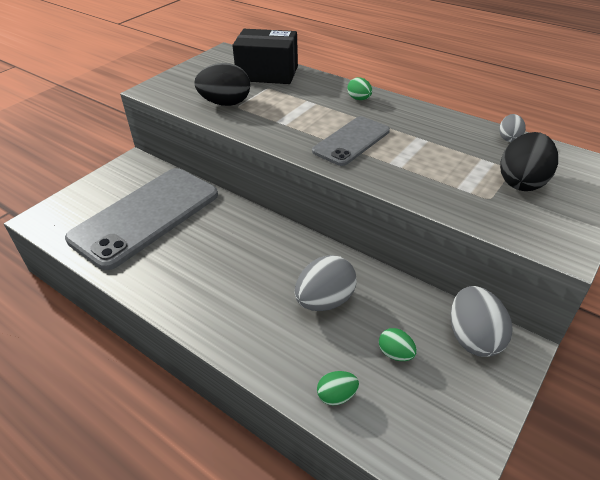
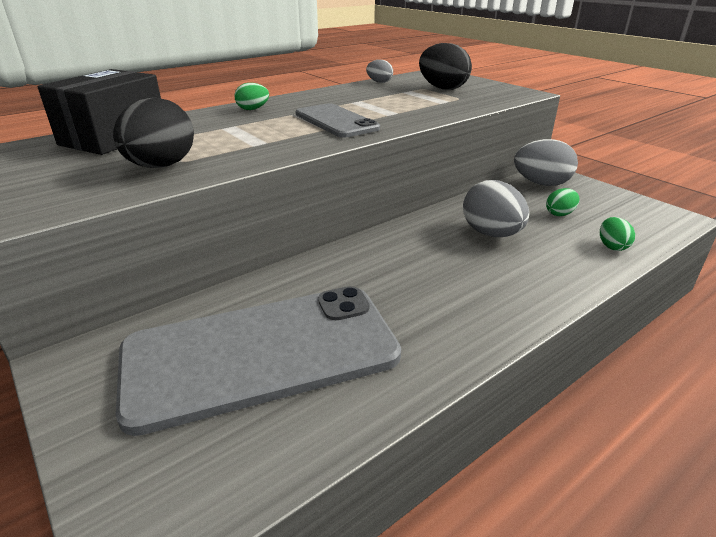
camera: 75 degrees left, 10 degrees down
grey phone [65,168,218,270] -> grey phone turned 75 degrees counterclockwise [116,286,401,436]

